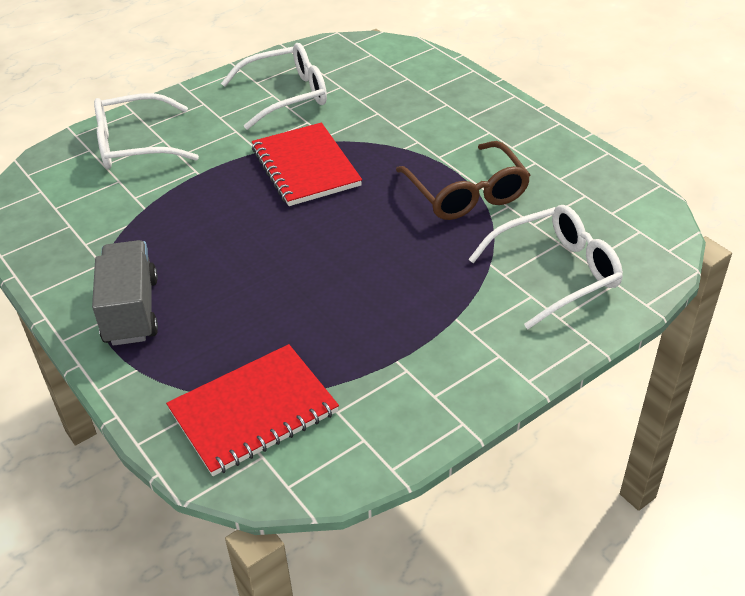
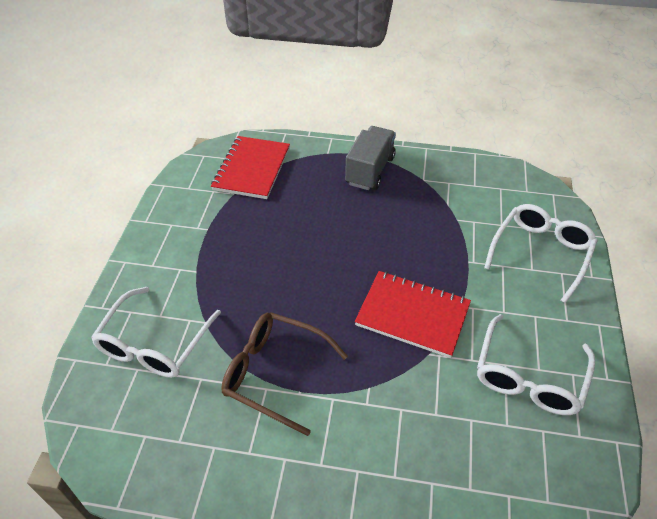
camera: 135 degrees right, 5 degrees up
grey truck [92,240,158,346] -> grey truck turned 105 degrees counterclockwise [345,126,396,190]

